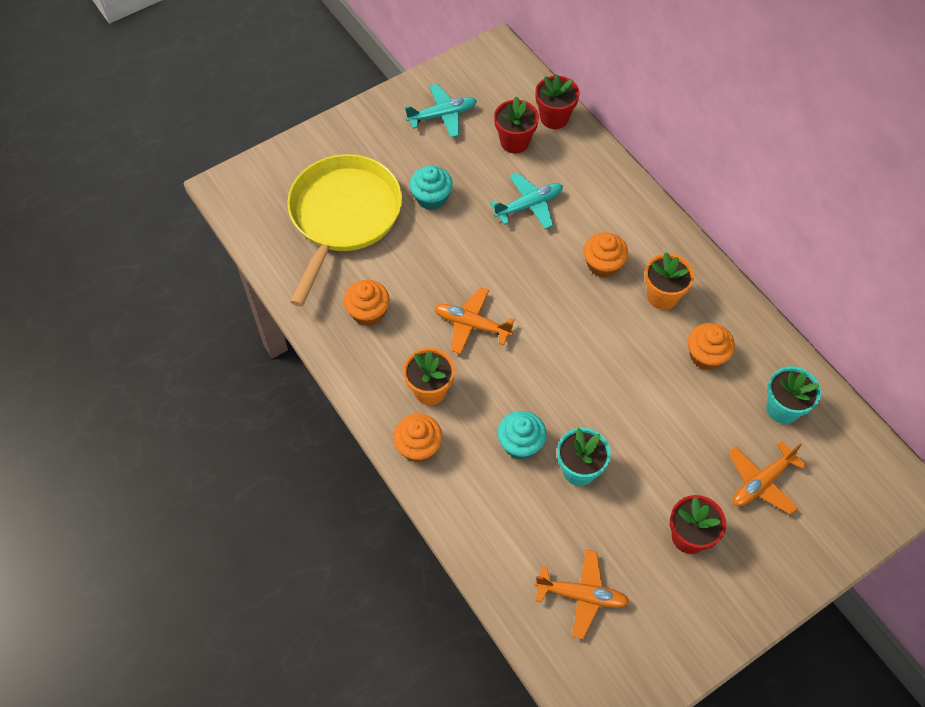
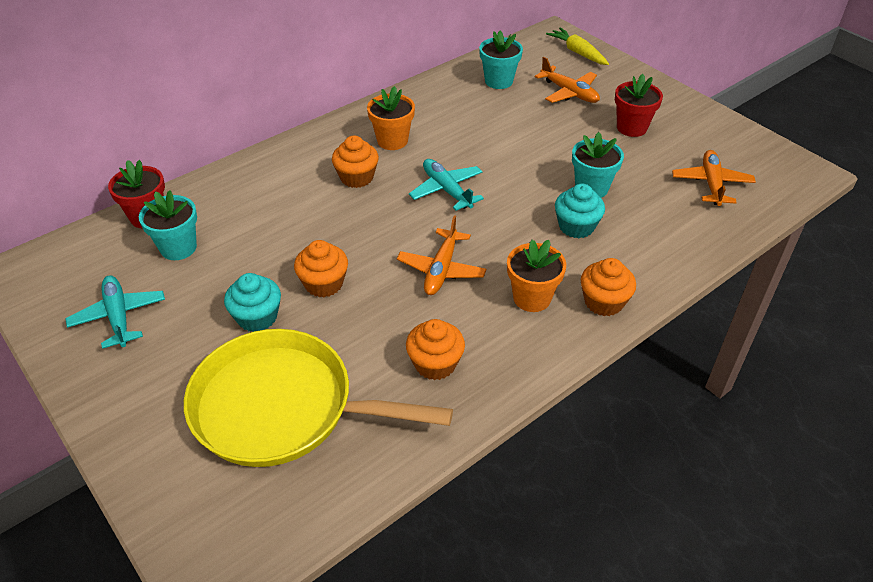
camera: 95 degrees left, 15 degrees down
turquoise plane [490,172,563,229] -> turquoise plane moved to [409,159,484,211]
red flower pot [494,96,539,153] -> turquoise flower pot [139,190,197,260]
orange cupcake [688,323,735,370] -> orange cupcake moved to [294,240,348,297]
none -> yellow carrot [546,28,609,65]

